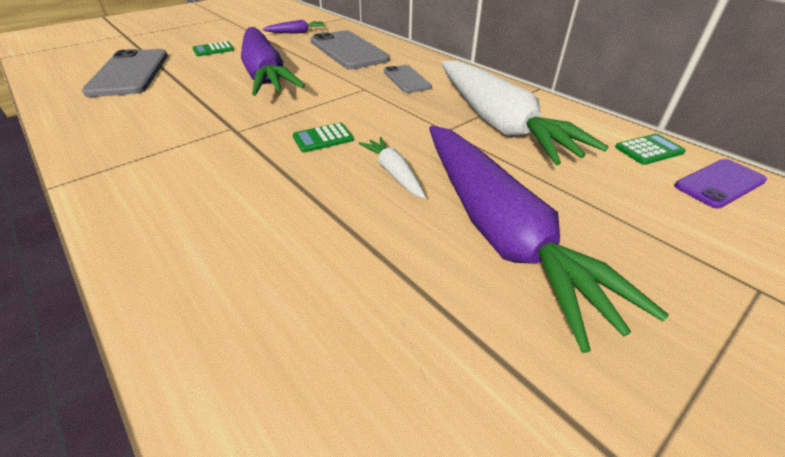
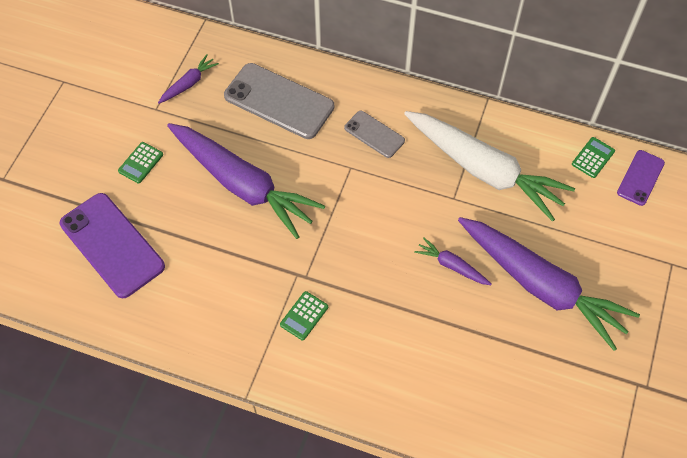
camera: 30 degrees left, 20 degrees up
grey phone [82,49,168,97] -> purple phone [60,193,165,298]
green calculator [293,123,354,153] -> green calculator moved to [280,291,328,341]
white carrot [359,137,426,199] -> purple carrot [414,237,492,285]

